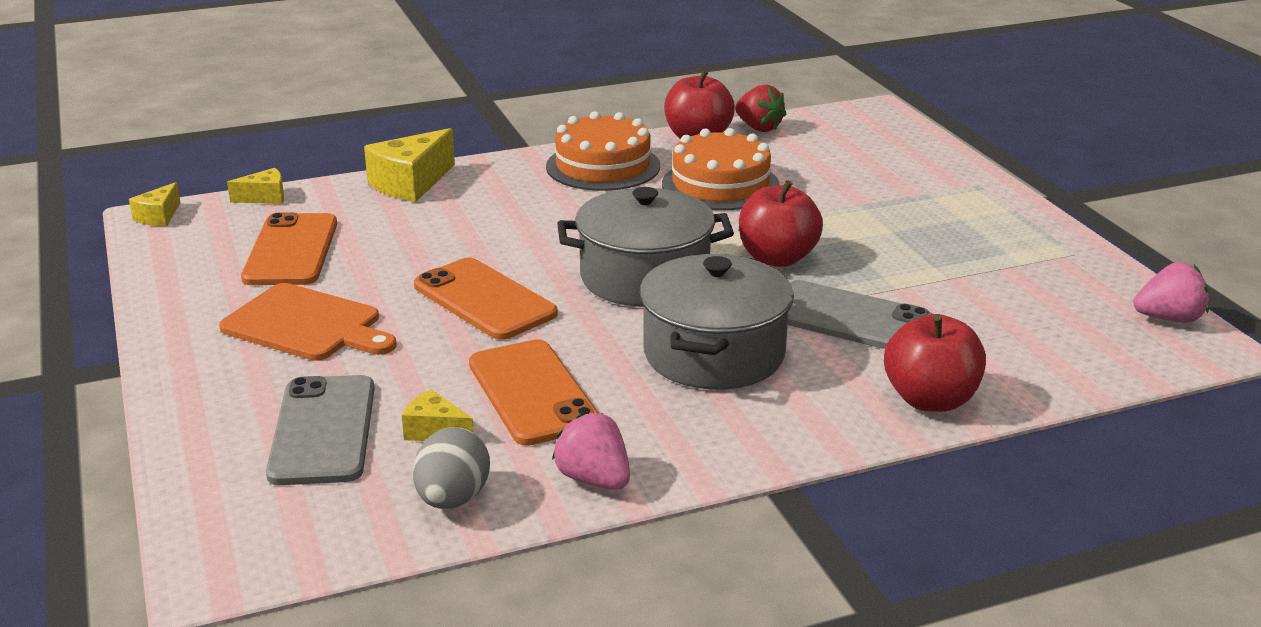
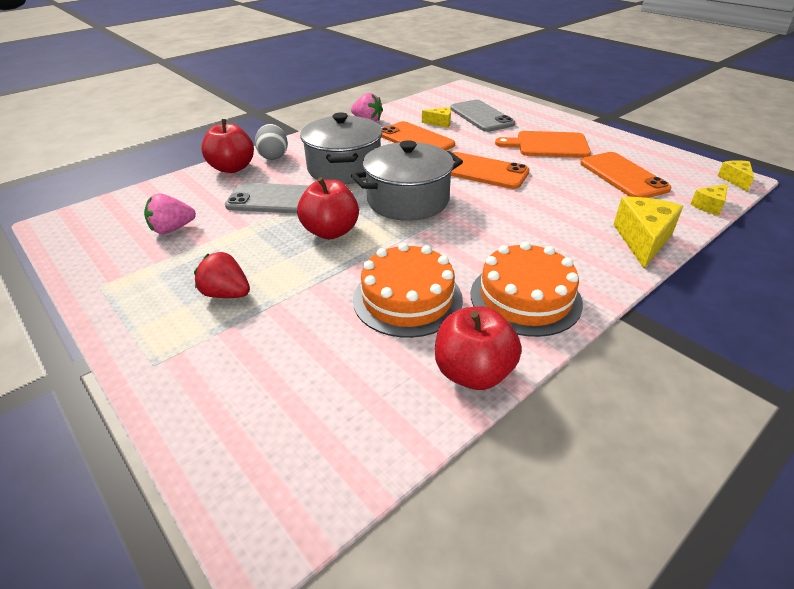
camera: 160 degrees right, 10 degrees up
grey egg [413,427,490,509] -> grey egg moved to [255,124,288,160]
red strawberry [735,85,787,132] -> red strawberry moved to [194,252,250,298]
pink strawberry [1133,262,1209,323] -> pink strawberry moved to [144,194,196,234]

